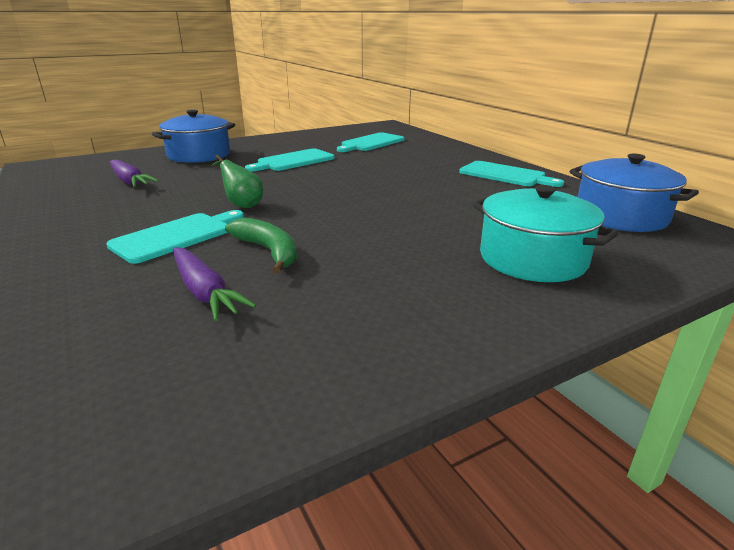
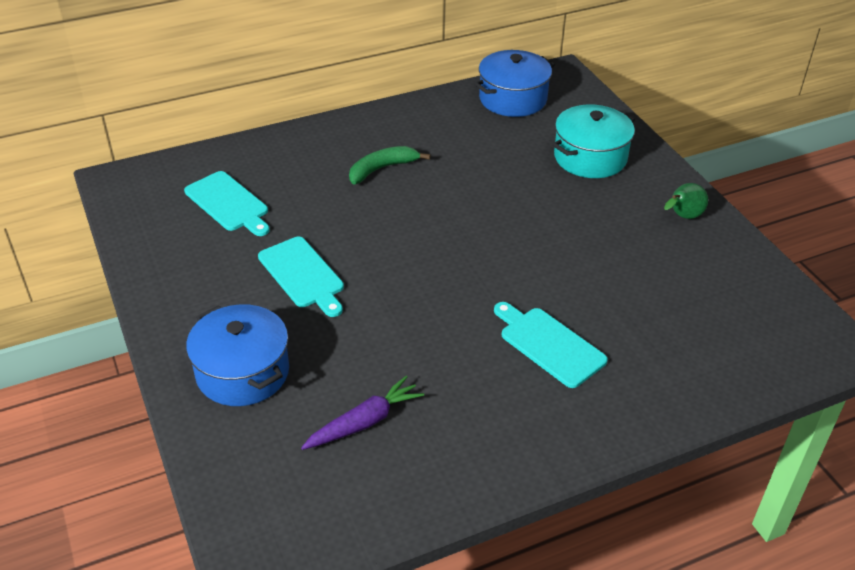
camera: 85 degrees left, 15 degrees up
purple carrot [173,247,256,321] -> none
green pear [212,155,263,208] -> green pear moved to [664,183,708,219]
green banana [225,217,297,274] -> green banana moved to [349,146,430,185]
turquoise cutting board [459,161,564,187] -> none

